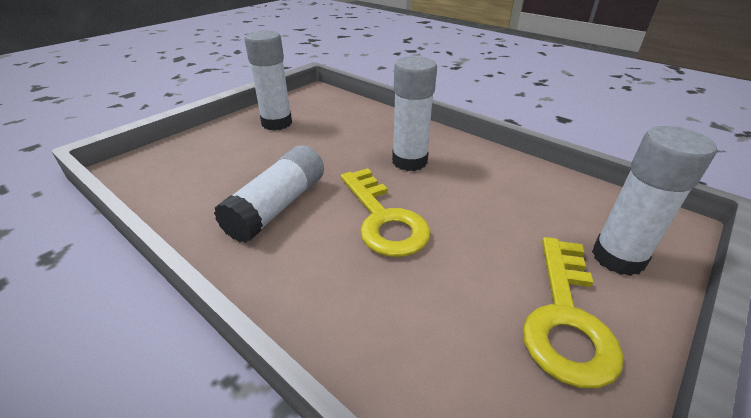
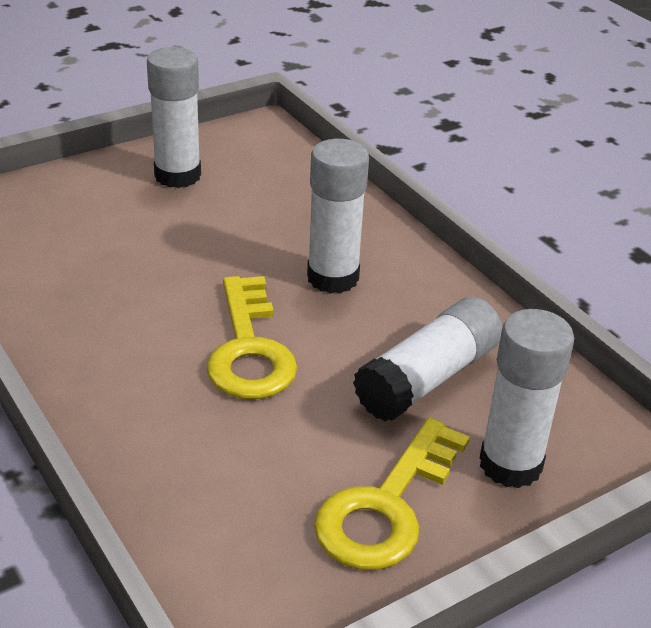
camera: 15 degrees right, 0 degrees up
white glue stick [214,145,324,243] -> white glue stick moved to [353,297,502,421]

